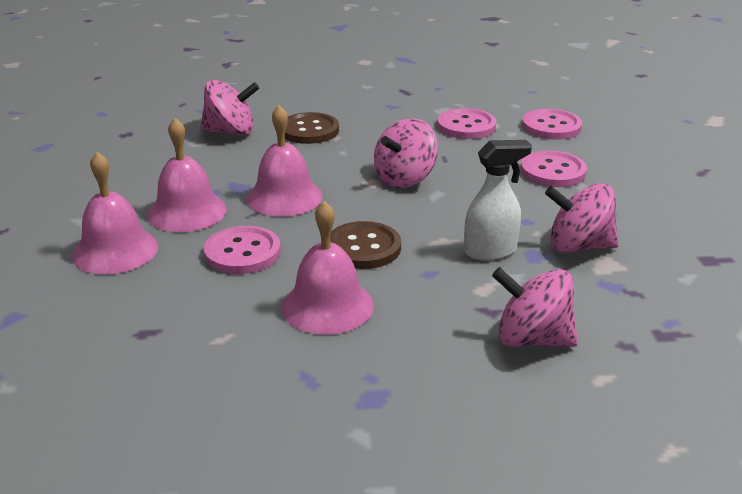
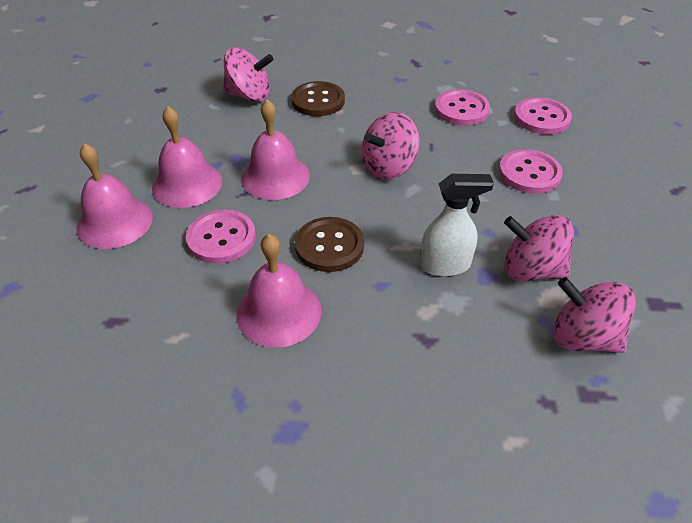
camera: 10 degrees right, 15 degrees up
pink spinning top [492,267,578,347] -> pink spinning top moved to [553,277,636,353]

